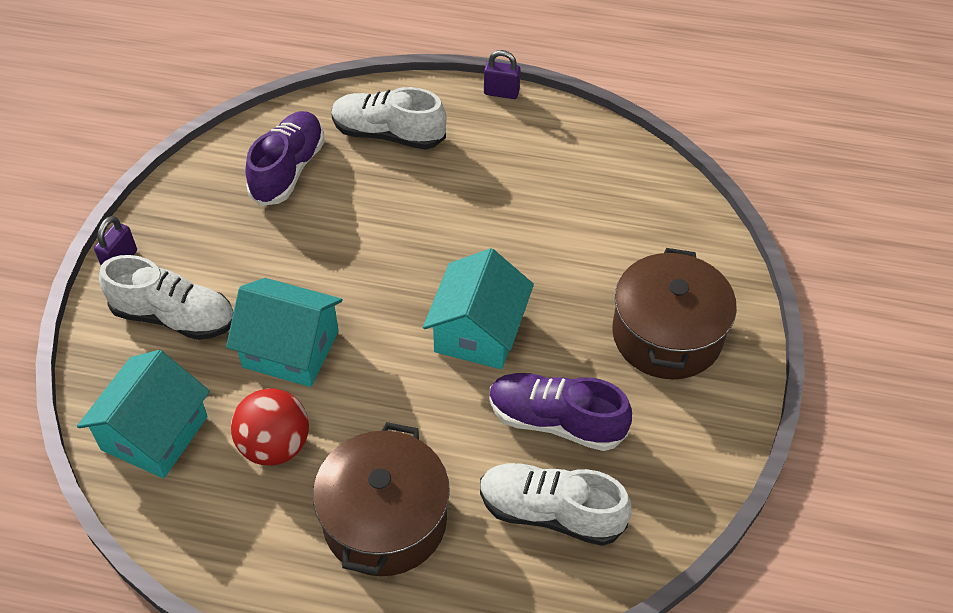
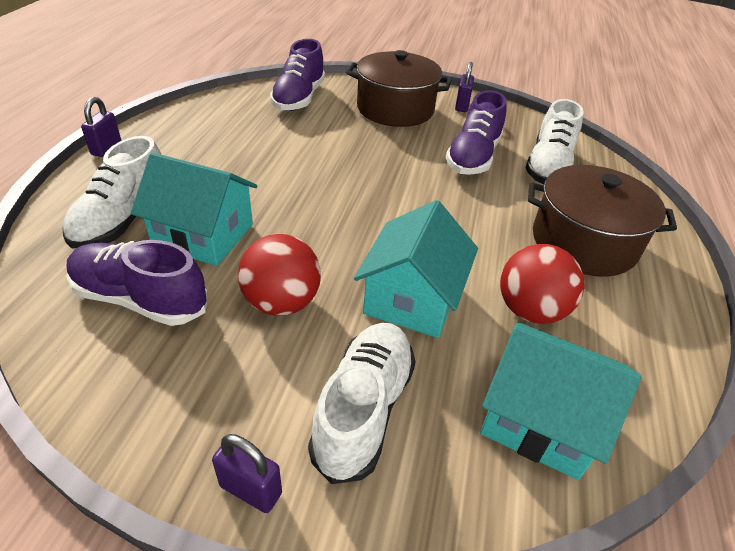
camera: 90 degrees left, 10 degrees down
turquoise house [423,248,534,369] -> turquoise house moved to [131,152,257,266]
none -> red ball [238,234,321,316]
none -> purple shoe [270,39,325,111]
none -> purple padlock [455,62,474,112]

